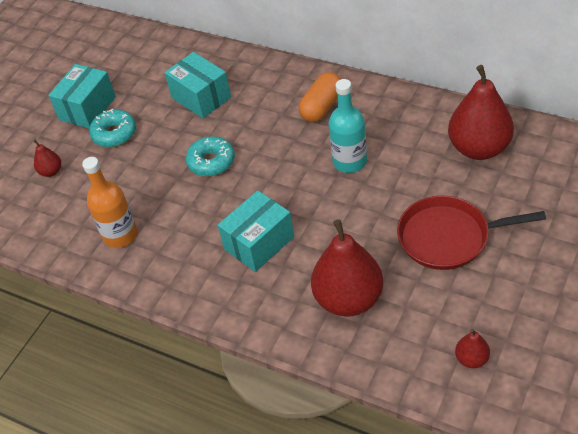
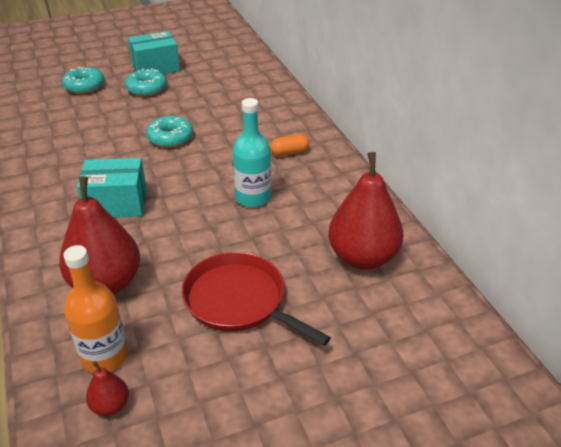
camera: 35 degrees right, 10 degrees down
red pear [33,140,61,177] -> turquoise donut [62,66,104,94]
orange bottle [82,157,138,248] -> orange bottle moved to [63,245,128,373]
turquoise box [164,52,231,119] -> none
orange capsule [299,72,341,122] -> orange capsule [270,134,310,156], size x0.66

